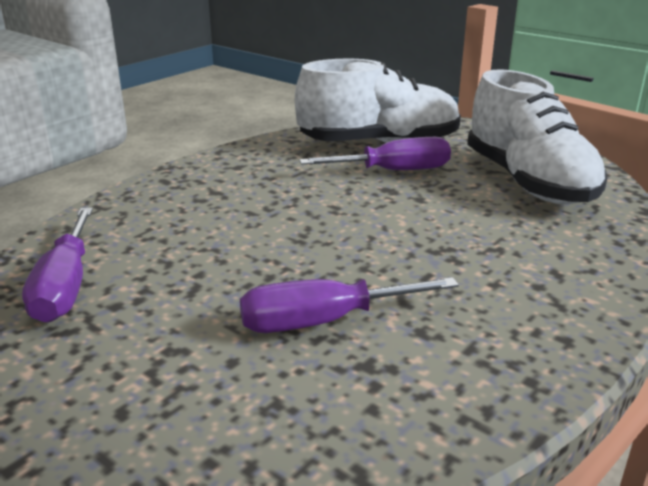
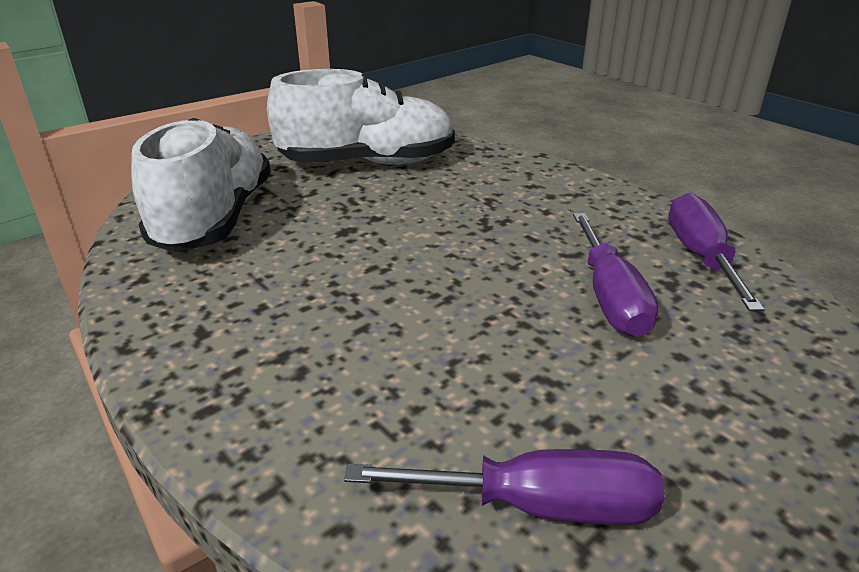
camera: 80 degrees left, 5 degrees up
purple screwdriver [299,137,451,170] -> purple screwdriver moved to [668,193,765,311]

